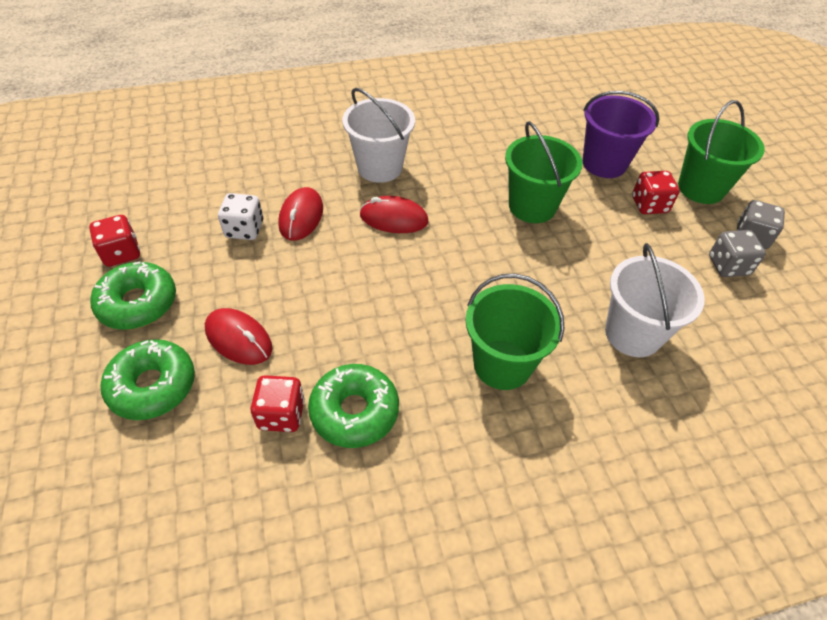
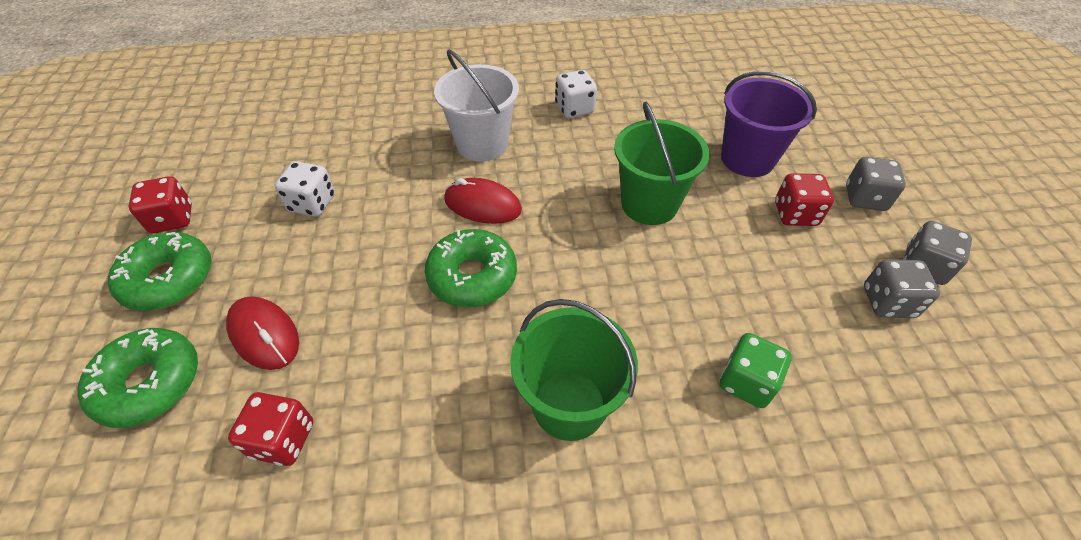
camera: 10 degrees right, 0 degrees up
red mouse [278,187,323,241] -> none
green donut [308,364,399,448] -> green donut moved to [425,229,517,307]
white bucket [605,243,705,357] -> green dice [720,333,792,408]
green bucket [678,100,765,204] -> grey dice [846,157,906,211]
none -> white dice [555,70,597,118]

